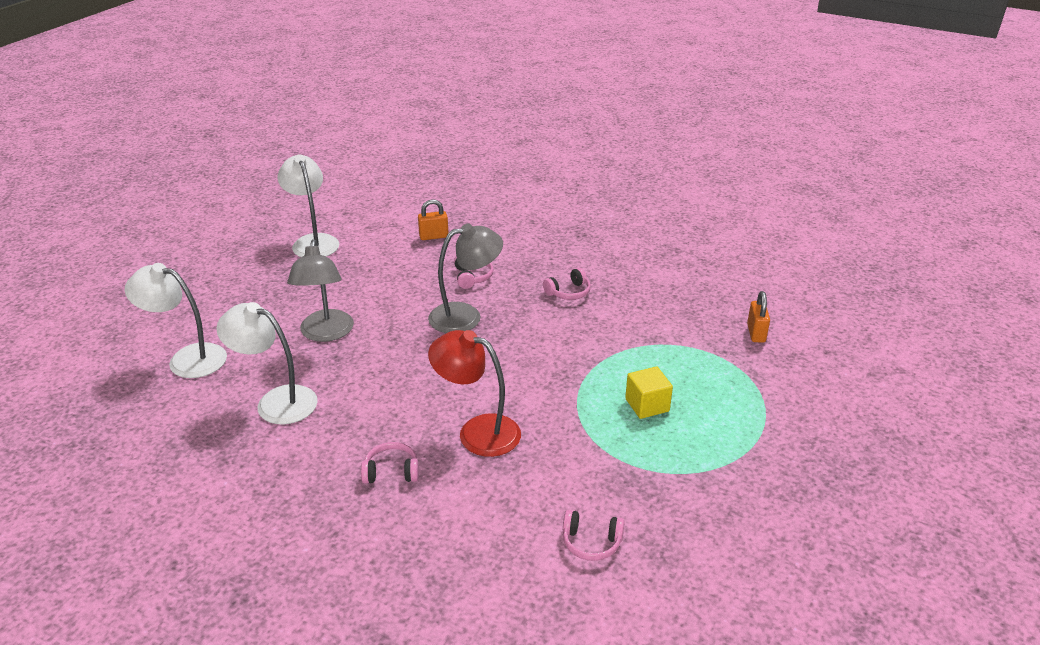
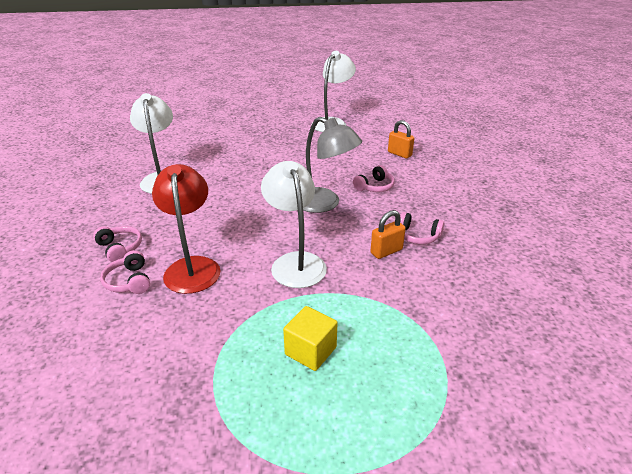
camera: 55 degrees right, 0 degrees up
white lamp [125,263,227,378] -> white lamp moved to [261,161,327,288]
grey lamp [287,239,354,342] -> none
pink headphones [563,510,625,561] -> pink headphones moved to [100,250,150,294]
orange padlock [747,291,770,343] -> orange padlock moved to [371,210,406,259]

